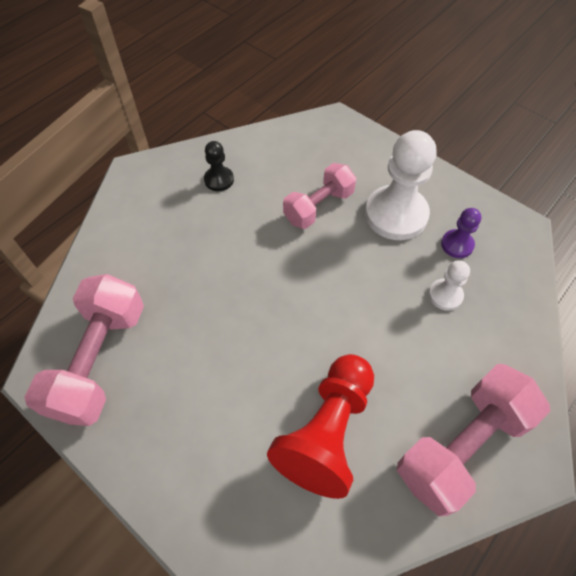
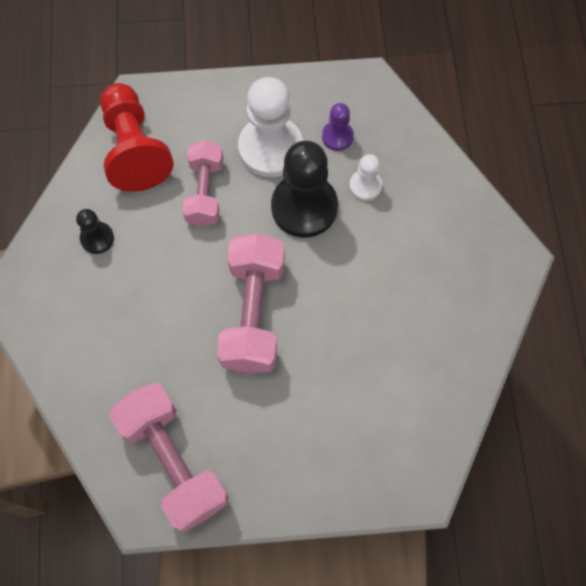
camera: 45 degrees left, 10 degrees up
red pawn [267,354,374,499] -> red pawn moved to [100,83,173,192]
pink dumbbell [397,364,550,516] -> pink dumbbell moved to [217,233,285,374]
none -> black pawn [271,141,338,238]

